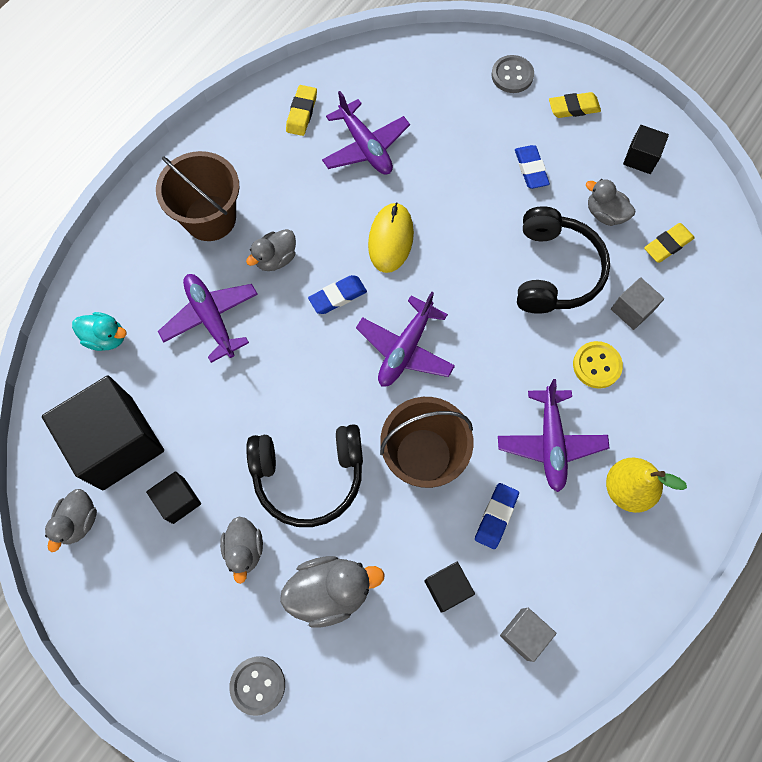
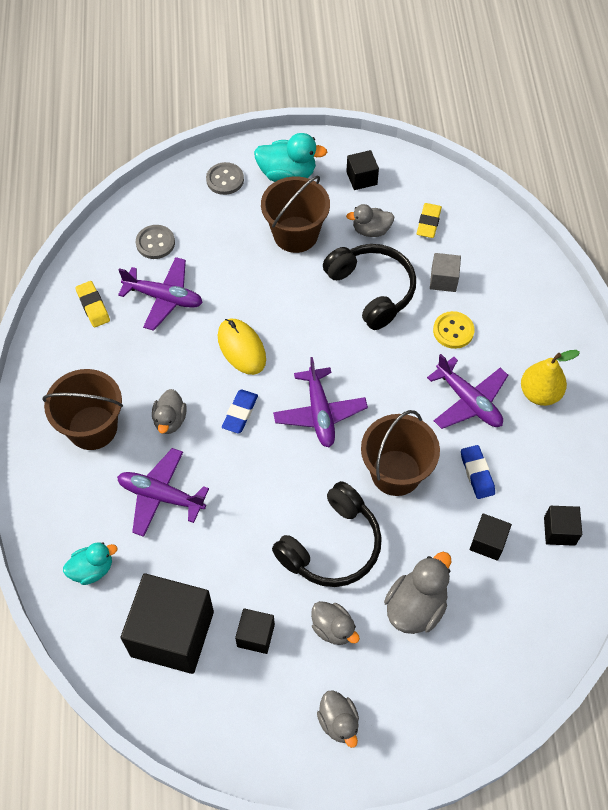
camera: 40 degrees left, 10 degrees down
grey duck [45,489,97,552] -> grey duck moved to [317,690,359,748]
grey button [229,656,285,716] -> grey button moved to [136,225,175,259]
grey cube [500,608,557,662] -> black cube [544,506,582,546]
blue eraser [515,145,550,189] -> brown bucket [261,176,330,253]
yellow eraser [549,92,601,118] -> turquoise duck [254,133,327,182]

